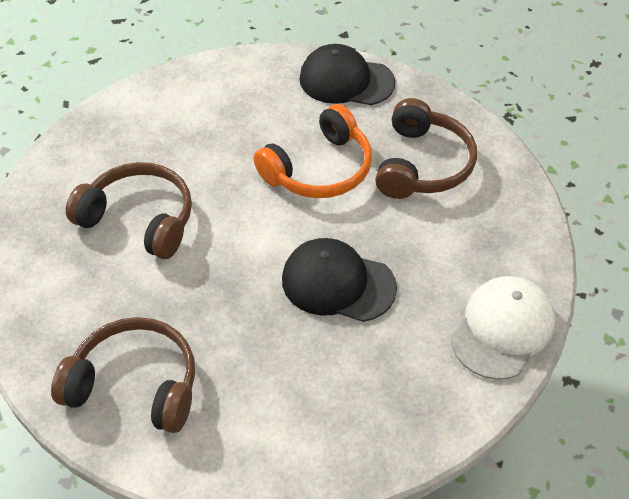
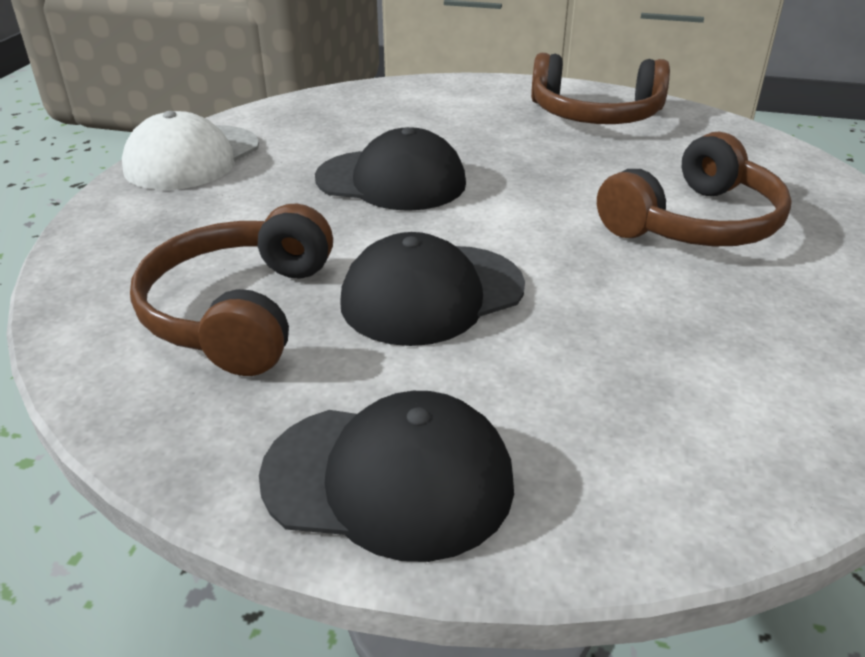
camera: 175 degrees right, 15 degrees down
brown headphones [66,162,192,259] -> brown headphones turned 60 degrees counterclockwise [597,132,792,246]
orange headphones [254,104,372,198] -> black cap [340,232,525,346]

